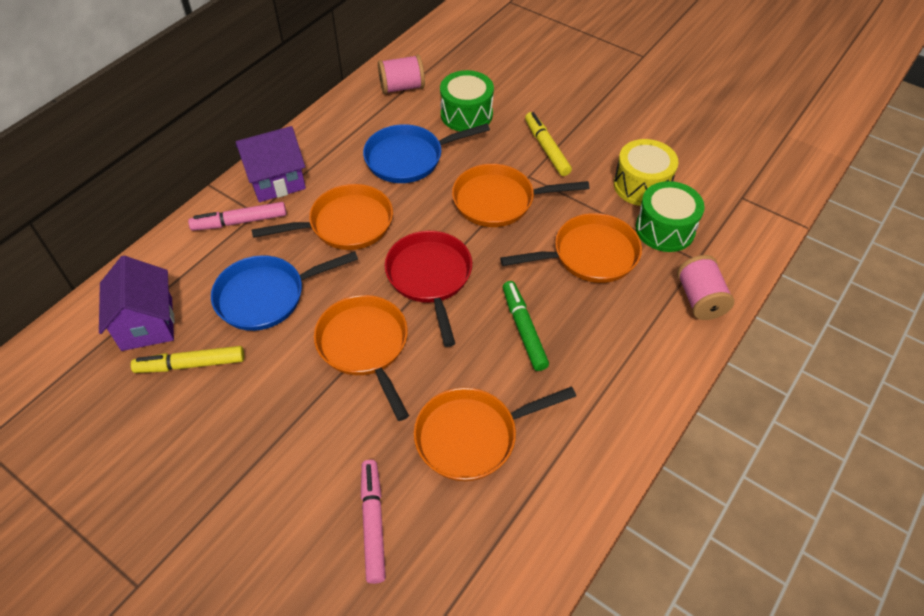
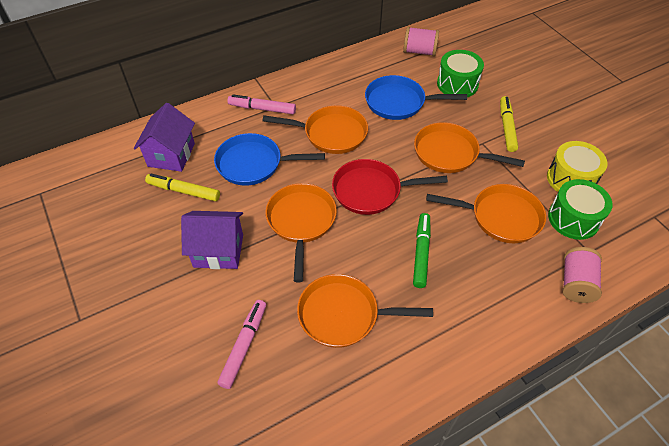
camera: 25 degrees right, 0 degrees up
purple house [236,126,306,202] -> purple house moved to [181,211,243,269]
red pan [384,231,472,347] -> red pan turned 105 degrees counterclockwise [332,159,448,215]

